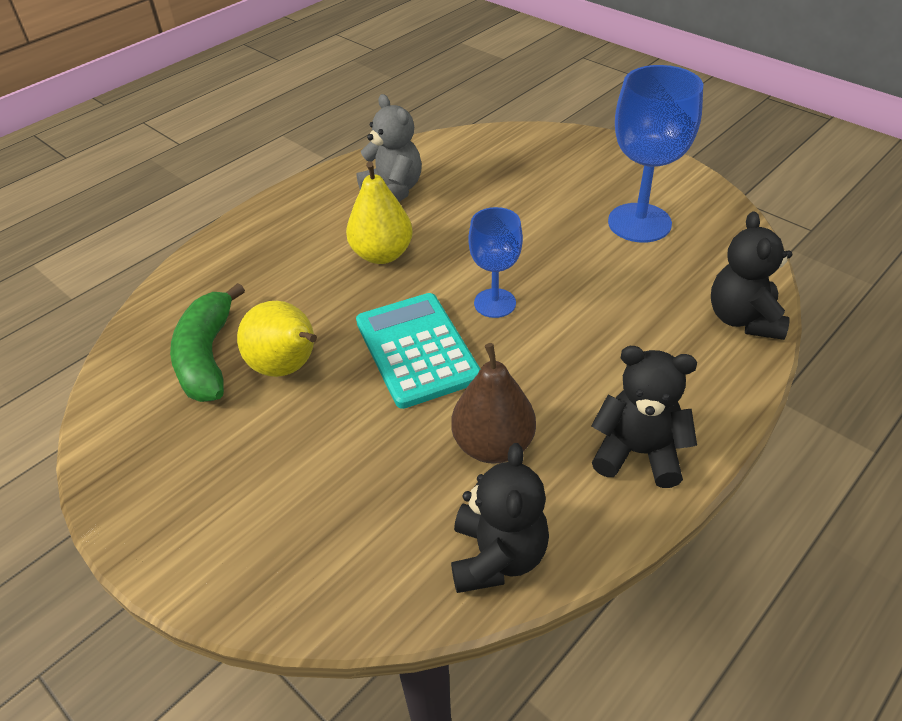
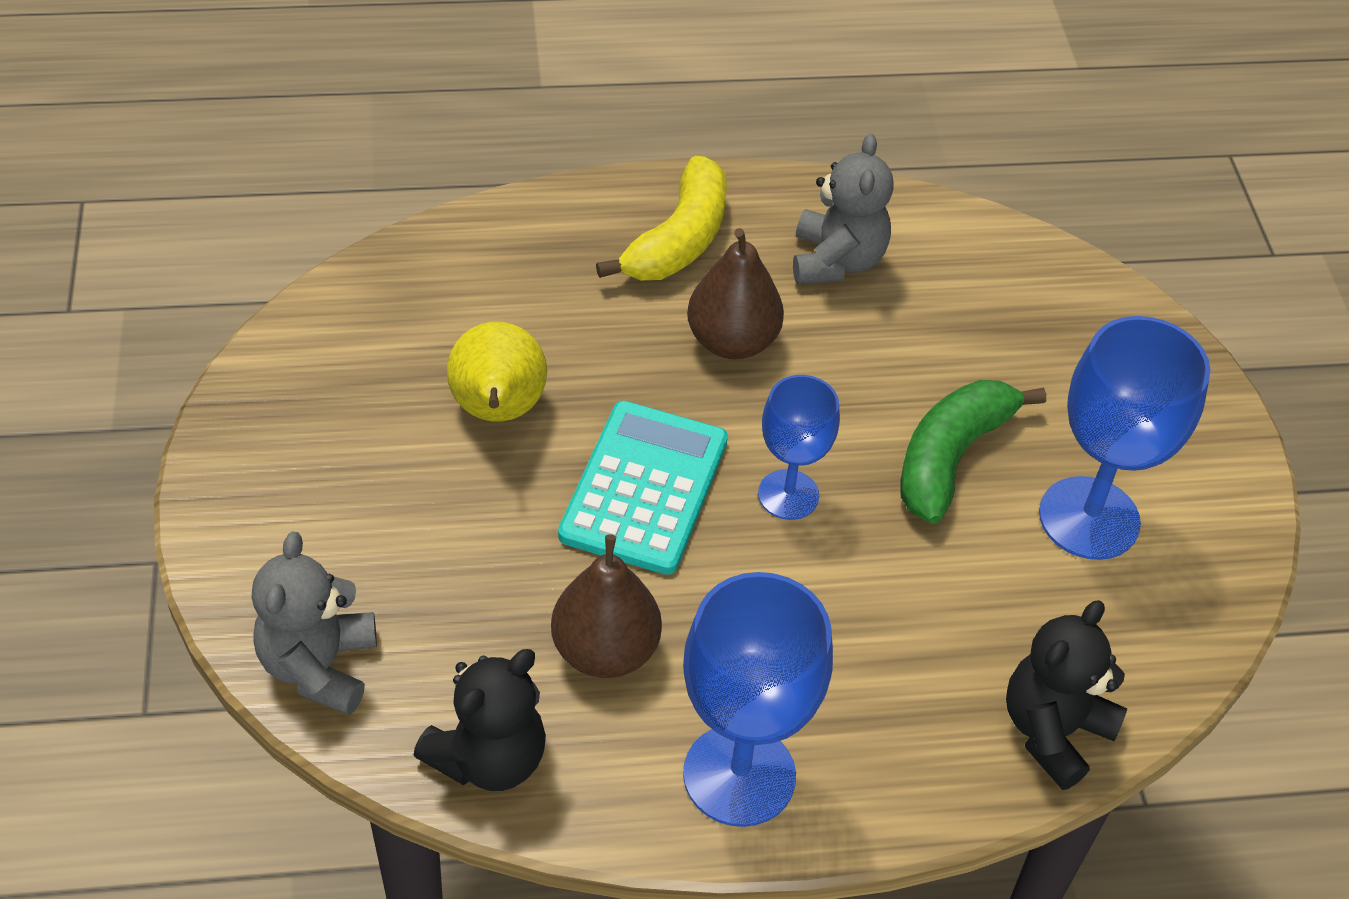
camera: 35 degrees right, 5 degrees up
green banana [170,283,245,402] -> green banana moved to [901,380,1046,524]
yellow pear [346,161,413,264] -> brown pear [687,228,784,359]
black teddy bear [591,346,697,488] -> blue goblet [683,572,833,827]
none -> grey teddy bear [252,532,377,715]
none -> yellow banana [596,156,727,280]

